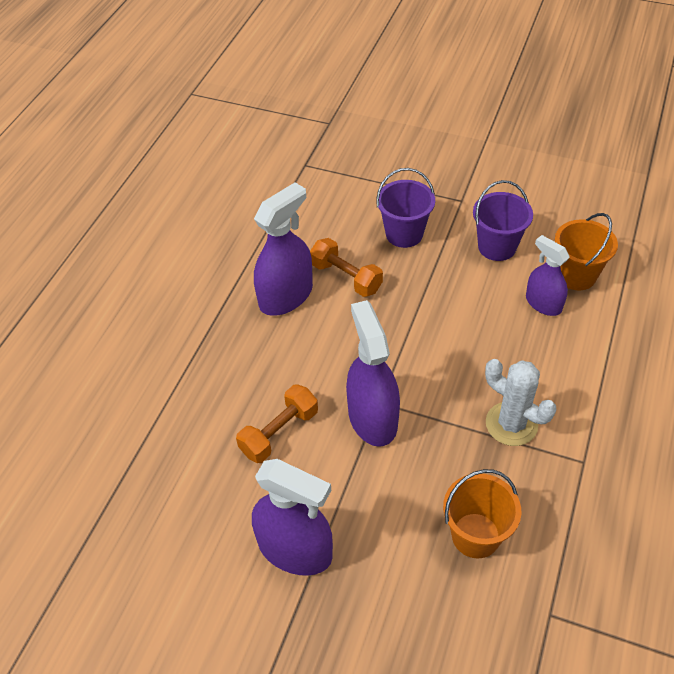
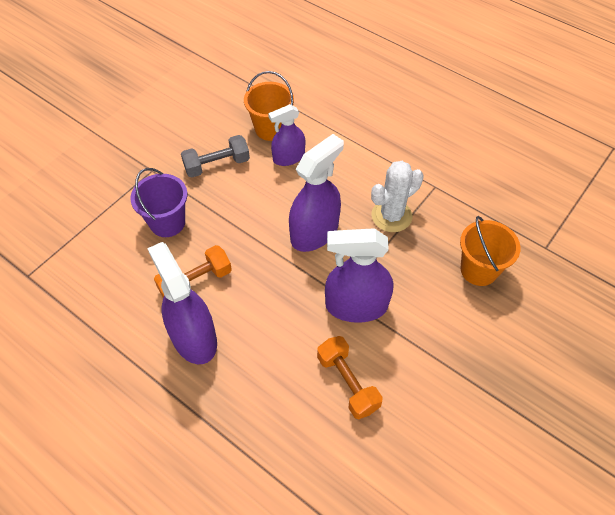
camera: 75 degrees left, 5 degrees up
purple spray bottle [252,459,333,576] -> purple spray bottle moved to [289,134,344,252]
purple bucket [473,180,533,261] -> grey dumbbell [181,135,250,178]

